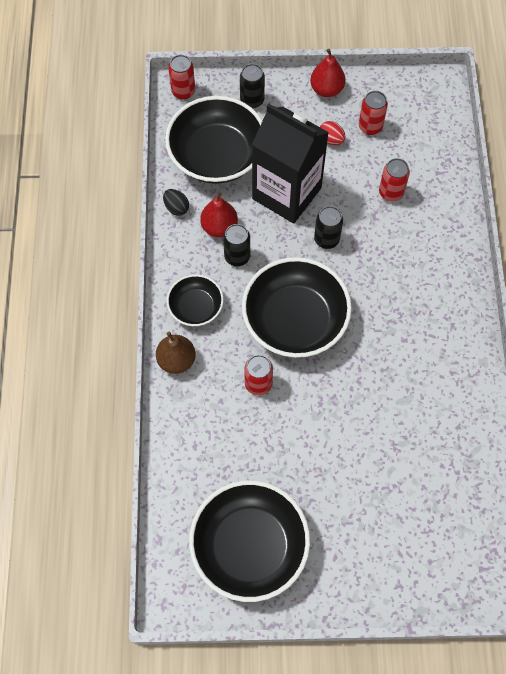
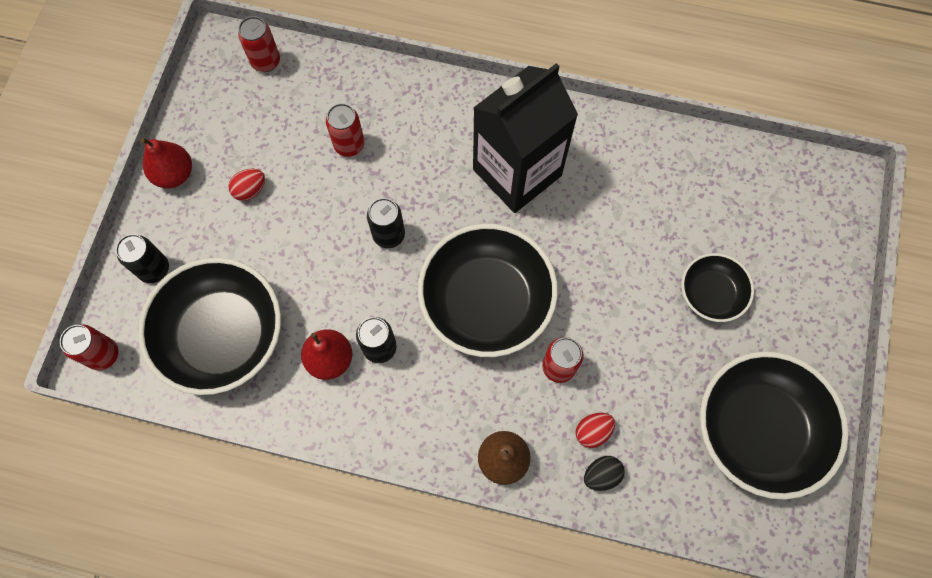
camera: 75 degrees left, 5 degrees up
black egg [163,189,189,216] -> black egg moved to [584,456,625,491]
black bowl [167,274,224,326] -> black bowl moved to [681,253,754,322]
black carton [252,104,329,223] -> black carton moved to [473,63,578,213]
red can [359,91,388,135] -> red can moved to [238,16,280,72]
none -> red egg [575,413,615,448]

